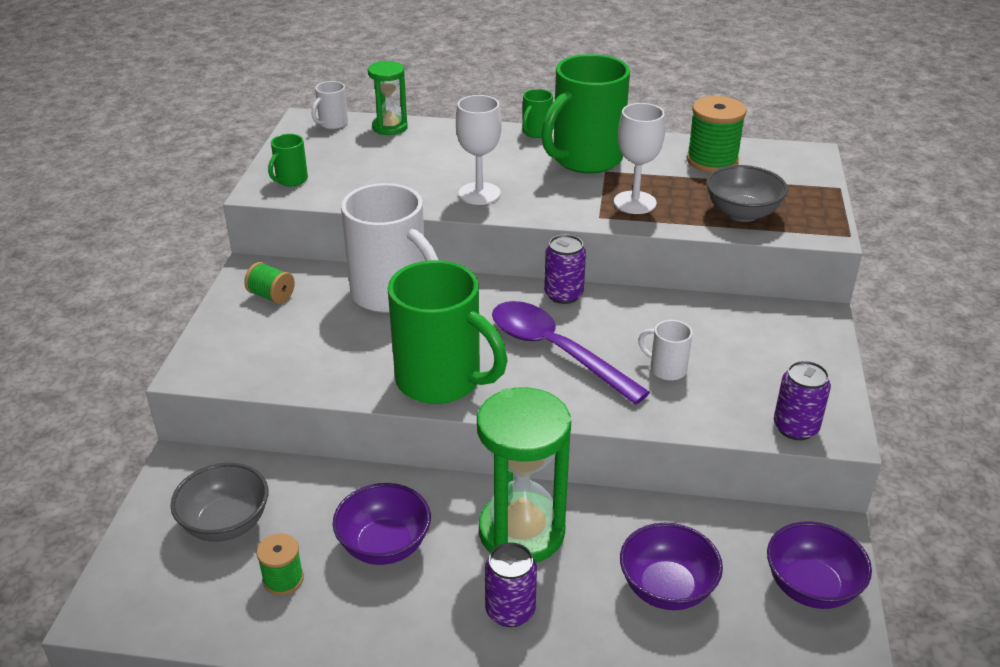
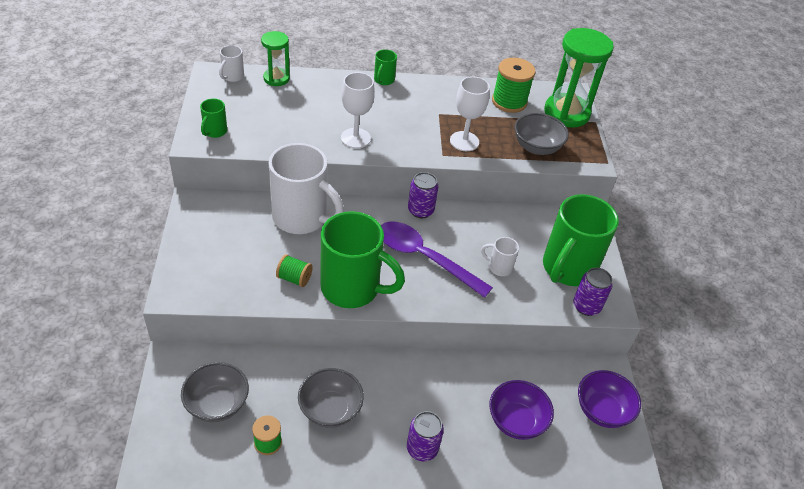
camera: 15 degrees left, 10 degrees up
green spool [244,262,295,304] -> green spool moved to [276,255,313,287]
purple bowl [333,483,431,565] -> grey bowl [298,368,364,428]
green hourglass [477,387,571,562] -> green hourglass moved to [544,28,614,128]
green mug [541,54,630,173] -> green mug moved to [543,194,619,286]

